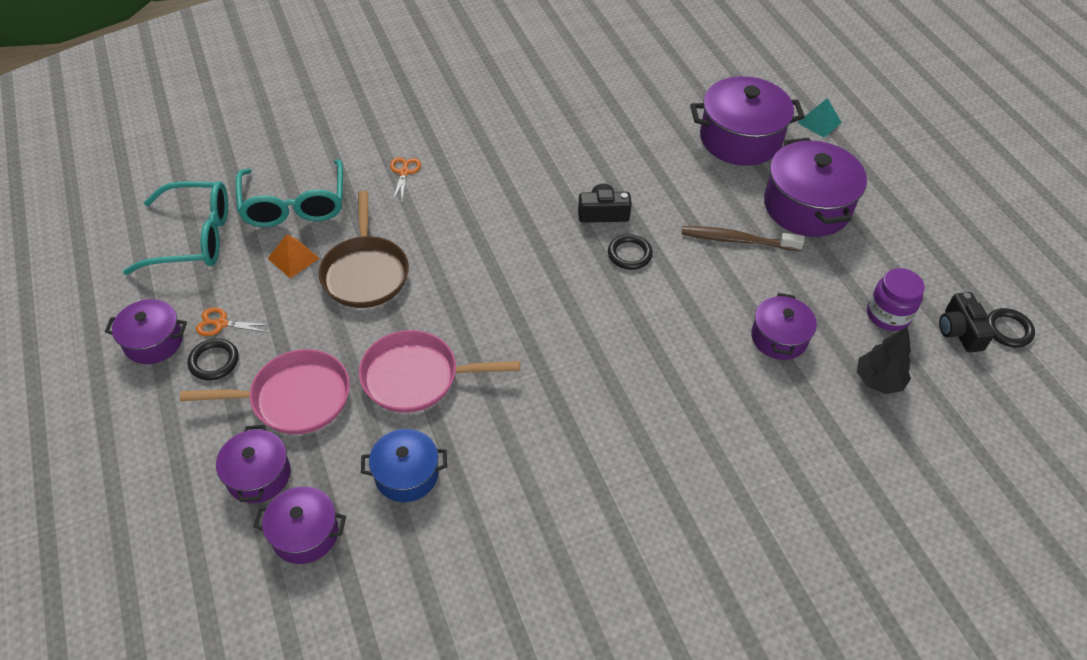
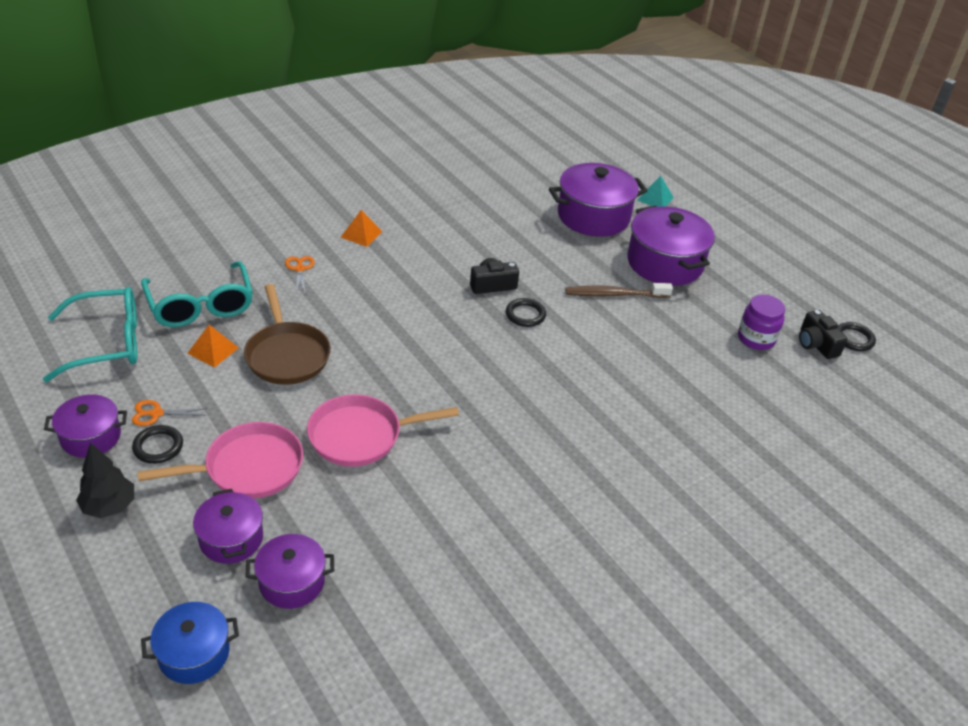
camera: 15 degrees left, 10 degrees down
blue pot [361,429,447,502] -> blue pot moved to [141,602,239,684]
purple pot [751,293,817,360] -> none
black tree [857,326,911,394] -> black tree moved to [76,442,134,518]
none -> orange pyramid [341,210,383,247]

